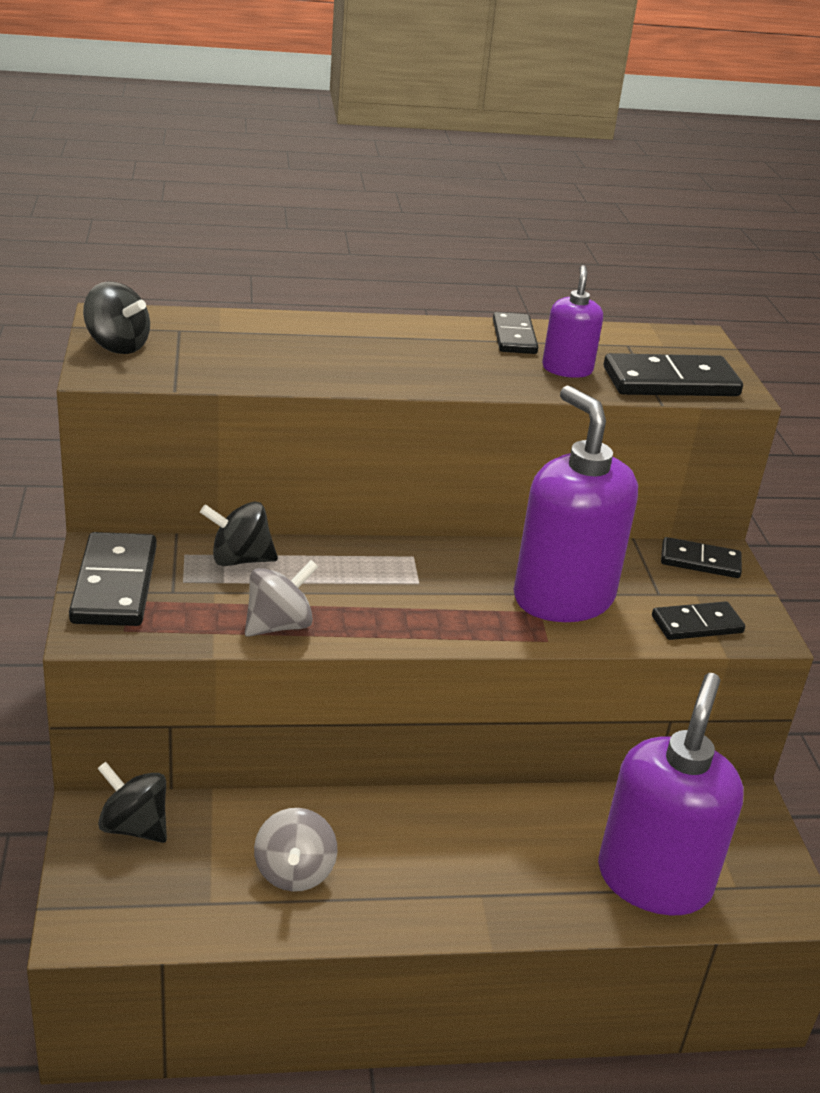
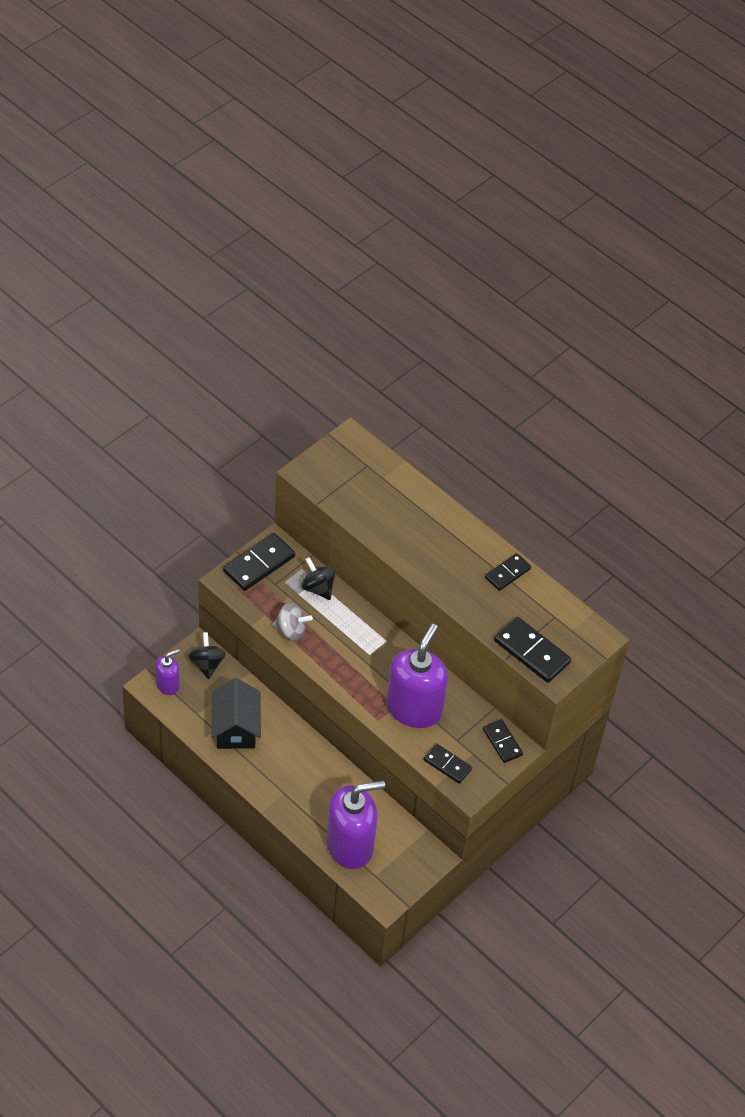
camera: 50 degrees right, 20 degrees up
black spinning top [83,281,150,354] -> none
grey spinning top [254,808,337,892] -> black house [211,678,261,749]
purple soap dispenser [542,265,603,378] -> purple soap dispenser moved to [155,649,180,695]

